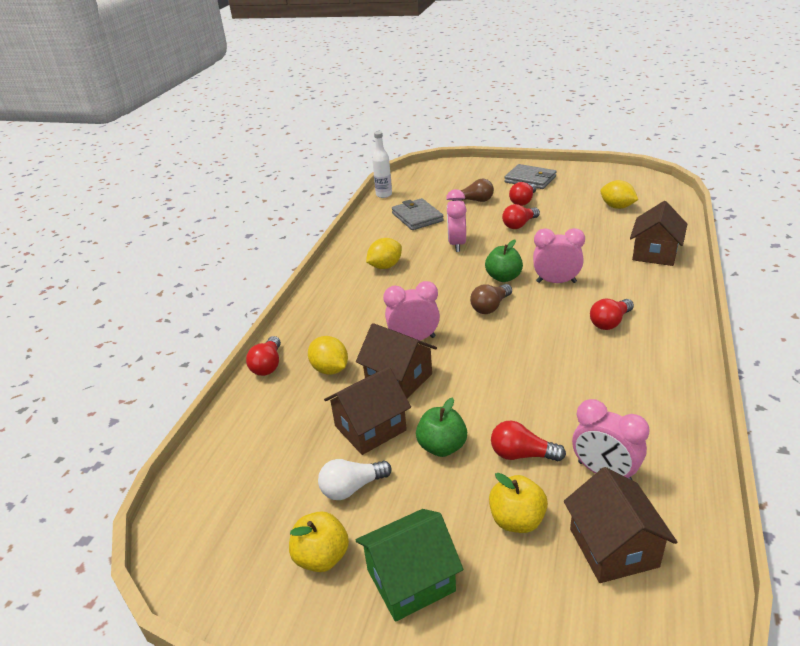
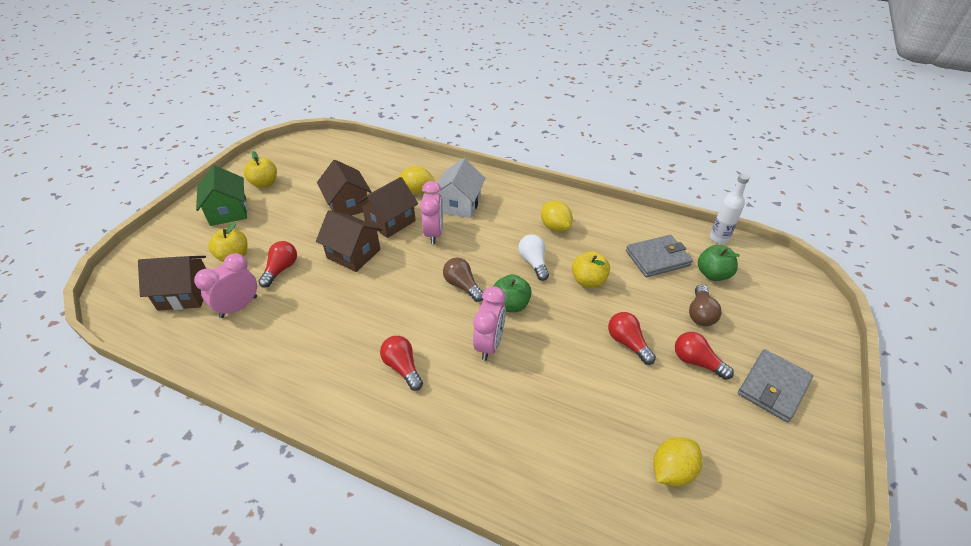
camera: 95 degrees right, 10 degrees up
red light bulb [246,336,281,376] -> none
yellow lemon [308,336,348,375] -> yellow lemon turned 45 degrees clockwise [397,166,435,194]
white light bulb [318,459,392,500] -> white light bulb moved to [518,234,549,281]
green apple [416,398,467,457] -> green apple moved to [698,245,740,281]
pink clock [446,189,467,252] -> yellow apple [572,251,610,288]
brown house [630,201,687,266] -> brown house moved to [316,210,382,272]
none -> white house [433,158,486,218]

